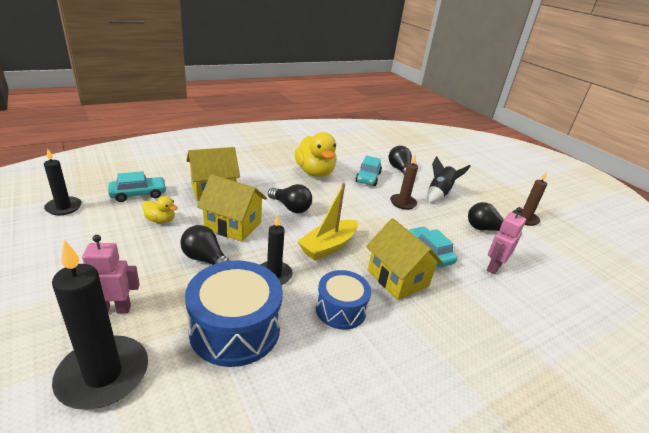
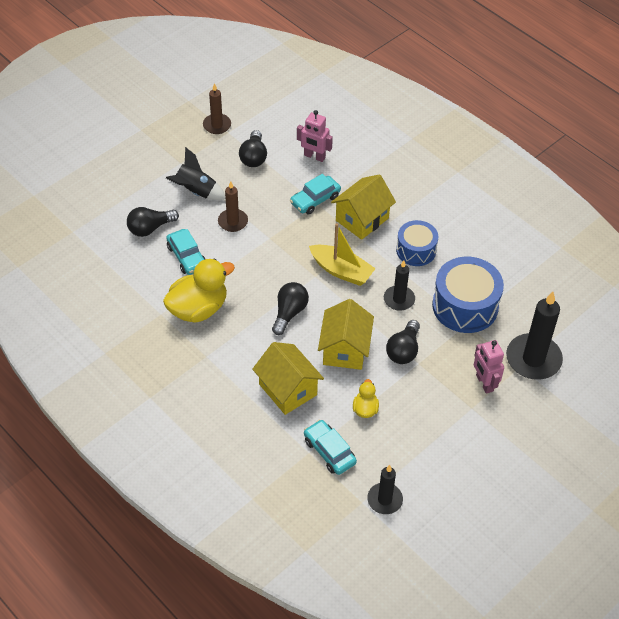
camera: 100 degrees left, 20 degrees up
turquoise car [356,156,382,186] -> turquoise car turned 60 degrees clockwise [166,229,206,275]

